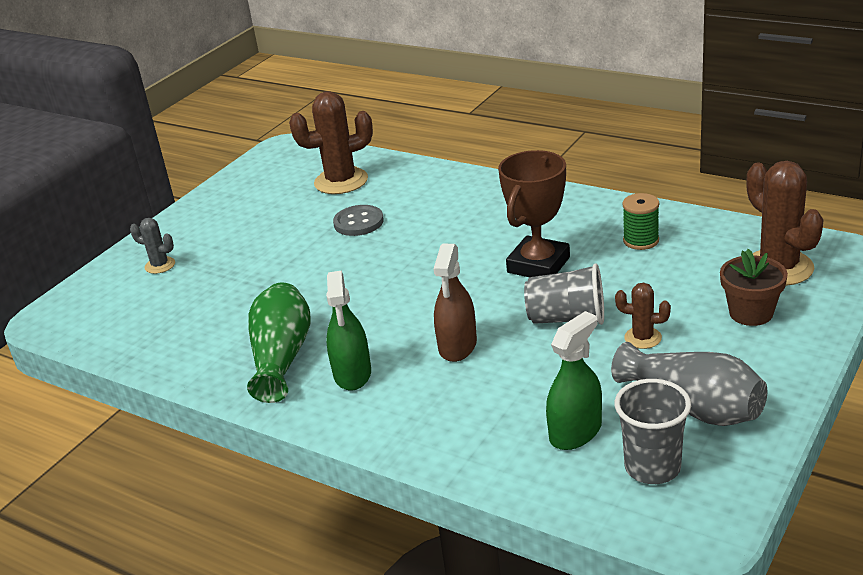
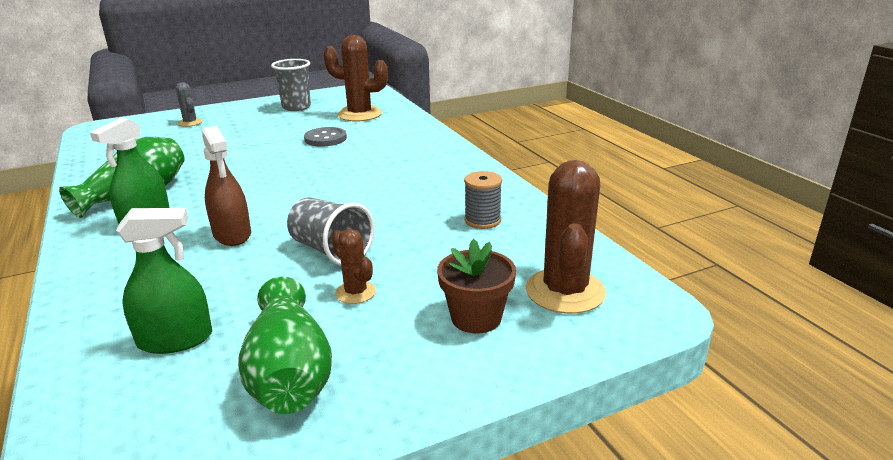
camera: 30 degrees right, 5 degrees down
brown spray bottle [434,244,477,362] -> brown spray bottle turned 75 degrees counterclockwise [202,126,251,246]
brown trophy [498,150,570,277] -> none
grey vase [611,342,767,426] -> green vase [238,277,332,414]
grey cup [615,379,691,484] -> grey cup moved to [271,59,311,111]
green spool [622,193,659,250] -> grey spool [464,171,502,229]

